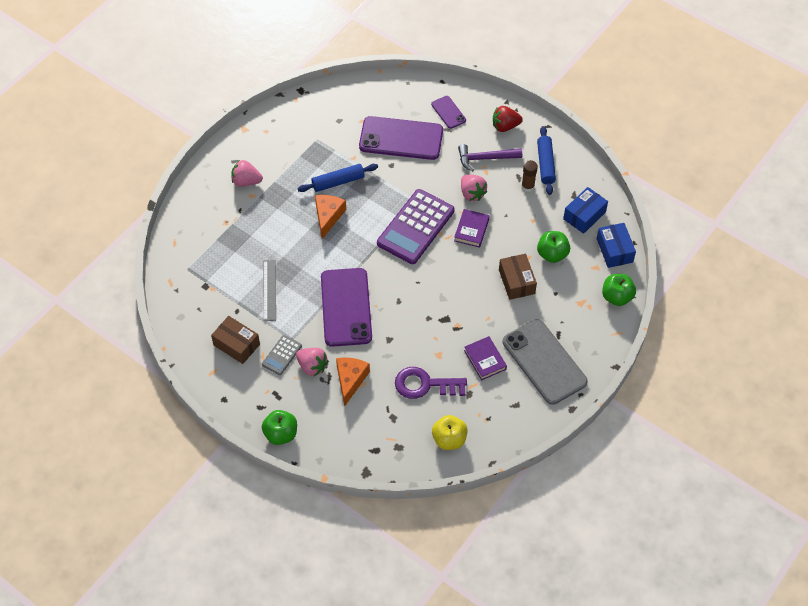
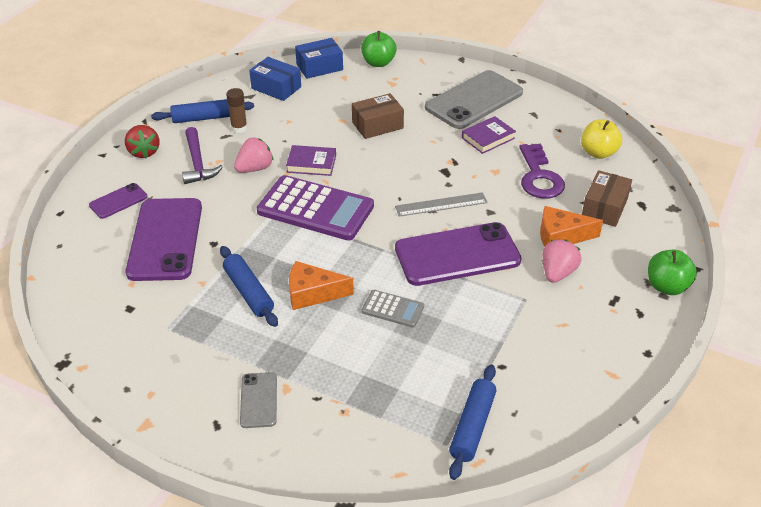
camera: 100 degrees left, 15 degrees down
brown box [211,316,260,364] -> brown box moved to [582,170,632,227]
pink strawberry [231,160,263,187] -> grey phone [240,372,277,428]
grey calculator [262,335,302,375] -> grey calculator moved to [362,290,424,327]
grey ruler [263,260,276,321] -> grey ruler moved to [395,192,487,217]
green apple [537,231,570,263] -> none
none -> blue rolling pin [449,365,496,480]

